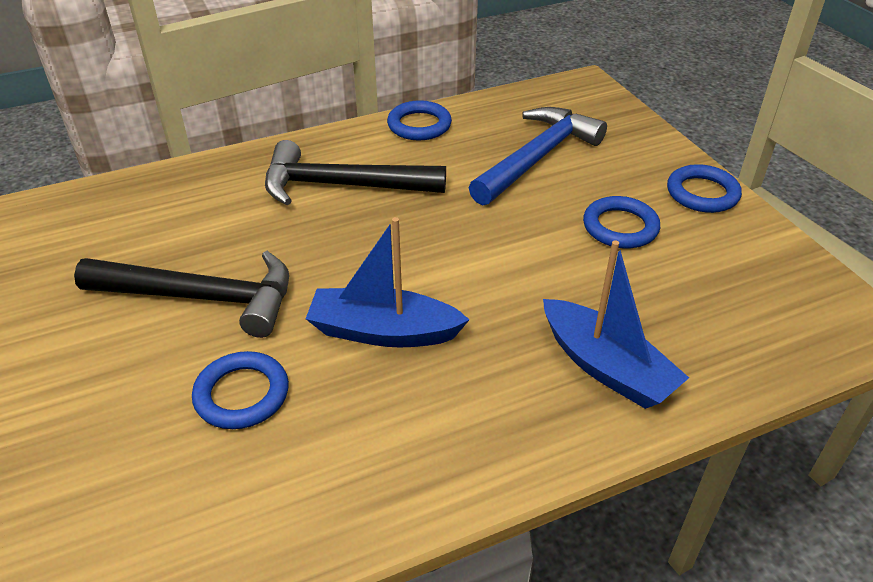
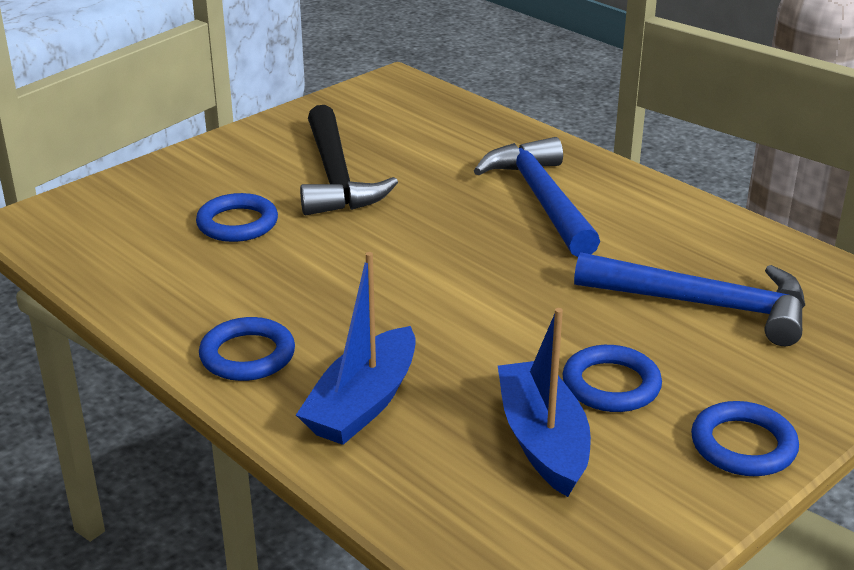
camera: 70 degrees right, 10 degrees down
black hammer [265,140,446,205] -> blue hammer [474,137,600,257]
blue boat [306,217,470,347] -> blue boat moved to [498,308,591,497]
blue ring [387,100,452,140] -> blue ring moved to [199,317,295,381]

